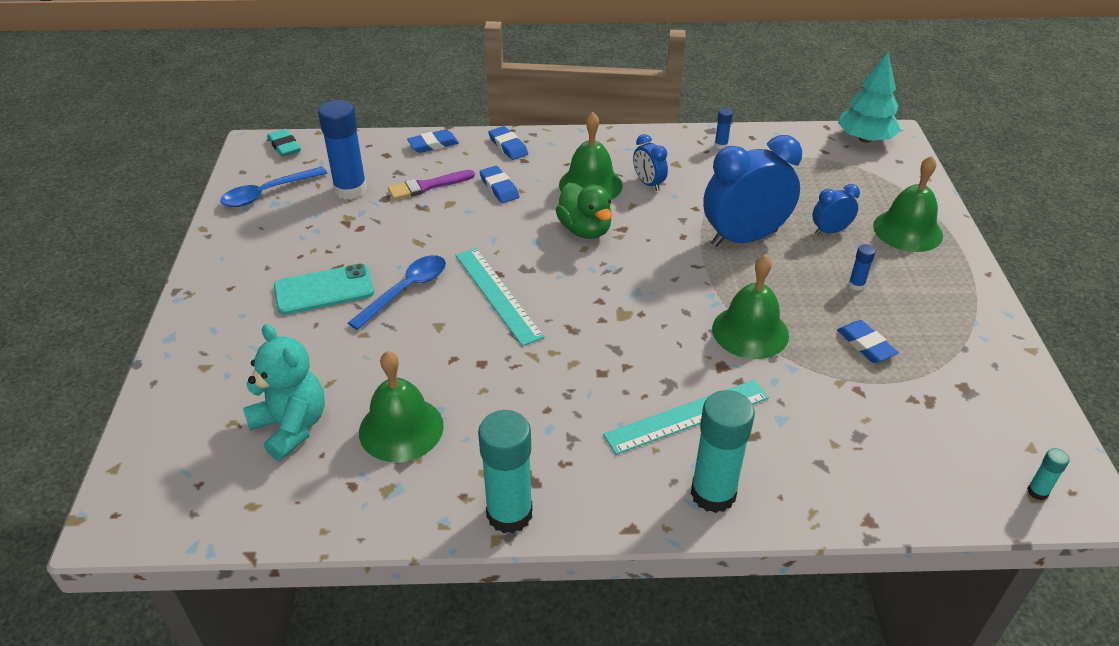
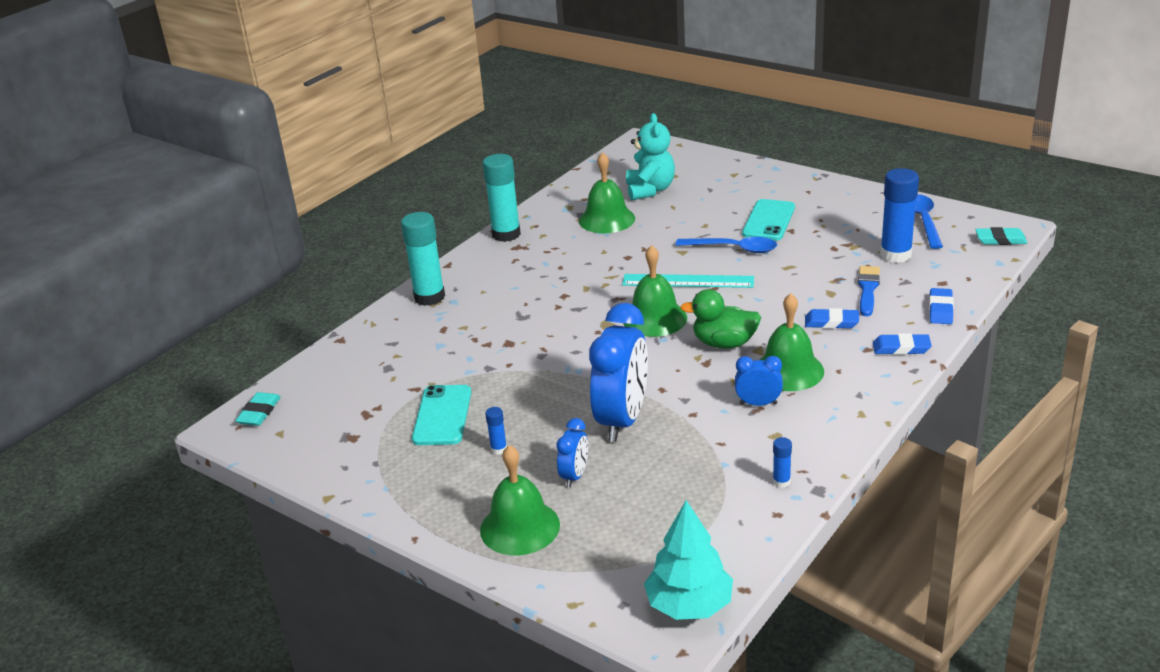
camera: 130 degrees right, 10 degrees down
turquoise teddy bear [243,324,325,461] -> turquoise teddy bear turned 90 degrees counterclockwise [626,113,675,200]
blue spoon [348,255,446,330] -> blue spoon turned 60 degrees counterclockwise [676,237,777,253]
purple brush [388,170,475,200] -> blue brush [858,266,880,316]
turquoise ruler [603,380,769,455] -> none
green bell [712,254,789,359] -> green bell moved to [623,245,687,337]
blue eraser [837,320,899,363] -> turquoise phone [412,385,471,445]
turquoise glue stick [1027,448,1070,500] -> turquoise eraser [235,392,281,426]

